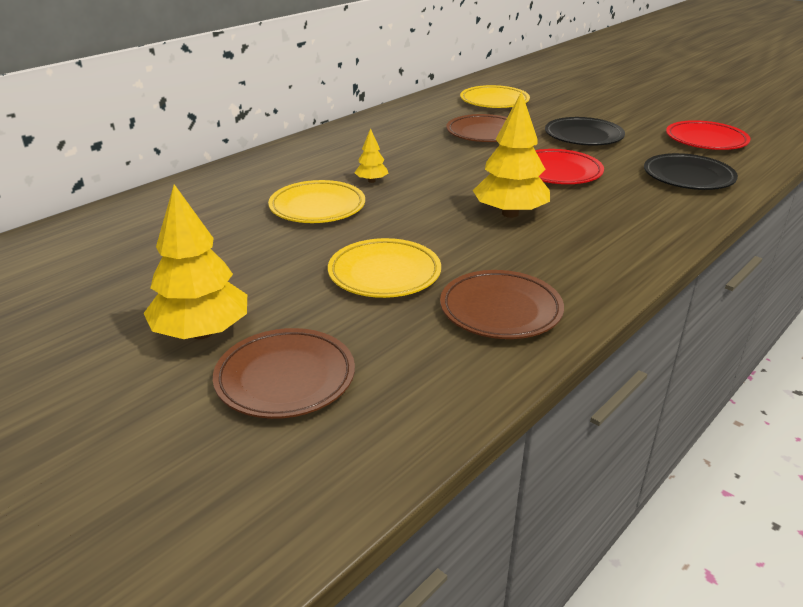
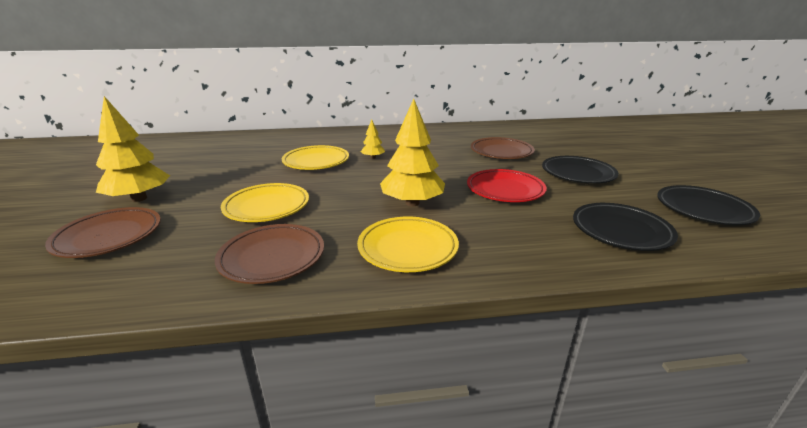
camera: 40 degrees right, 5 degrees down
yellow plate [460,85,530,108] -> yellow plate moved to [357,217,459,272]
red plate [666,120,750,150] -> black plate [657,185,760,225]

